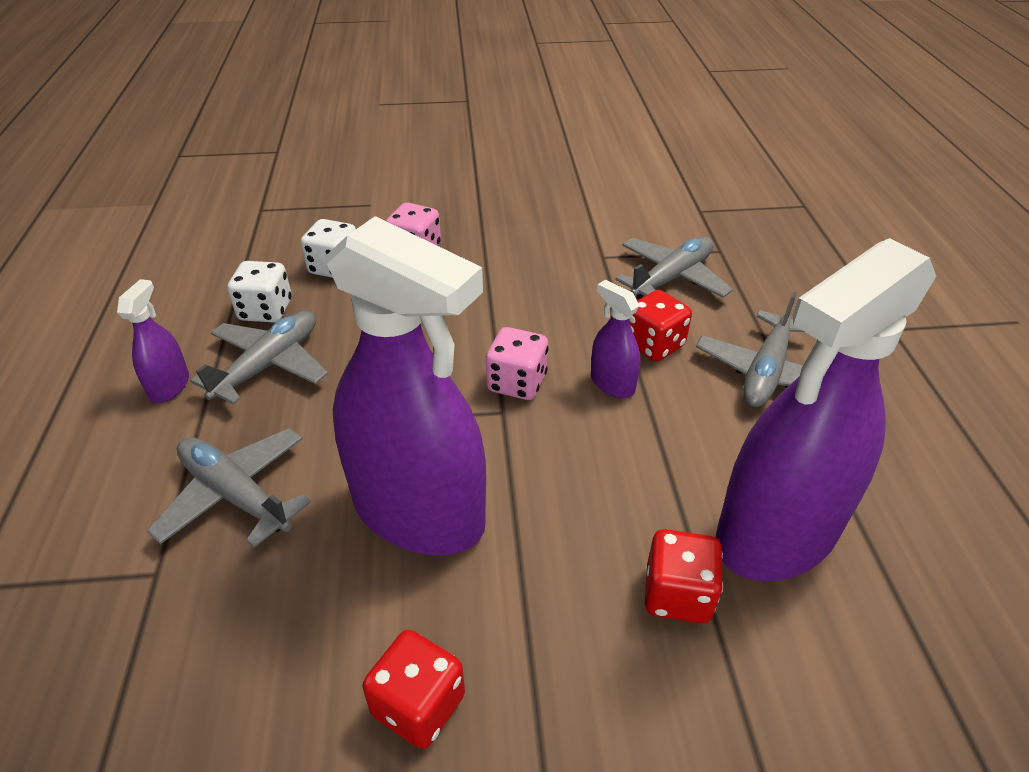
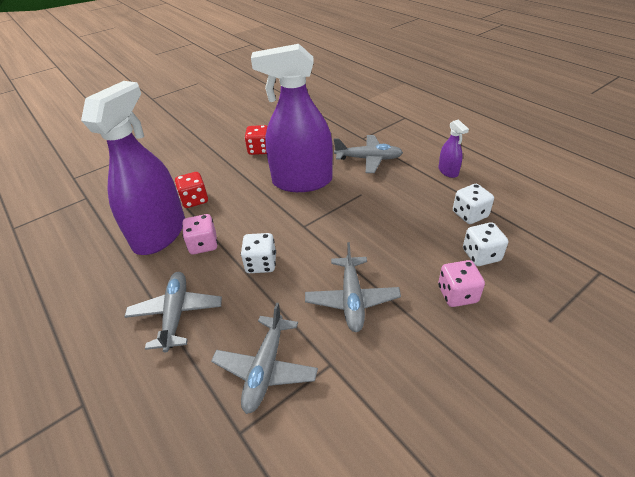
camera: 150 degrees right, 0 degrees up
grey plane [190,311,328,405] -> grey plane moved to [305,242,401,332]
pink dice [486,327,548,400] -> pink dice moved to [182,214,218,254]
purple spray bottle [591,280,641,398] -> white dice [241,233,276,273]
red dice [630,290,692,362] -> none

